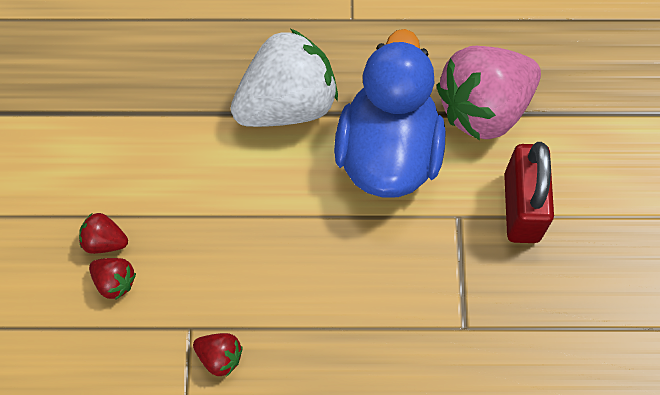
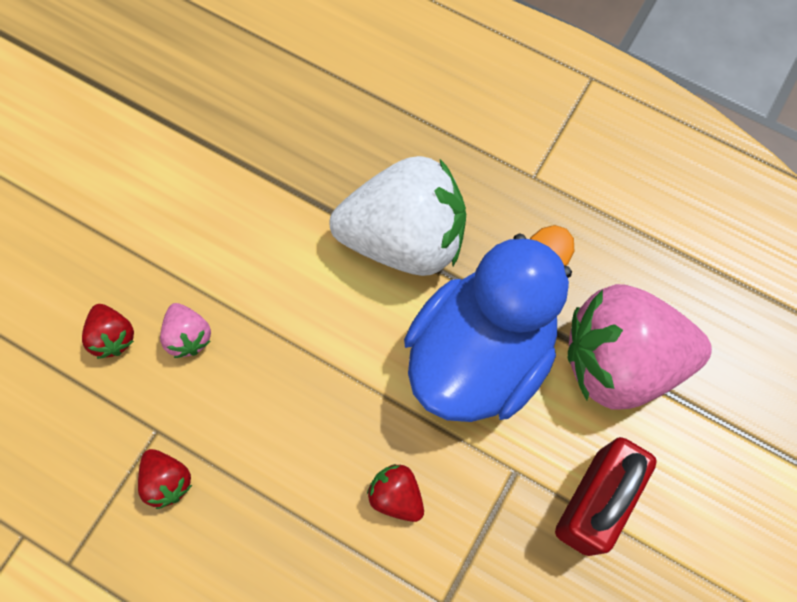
camera: 30 degrees right, 5 degrees up
red strawberry [79,213,128,254] -> red strawberry moved to [367,464,424,522]
none -> pink strawberry [160,303,211,358]

